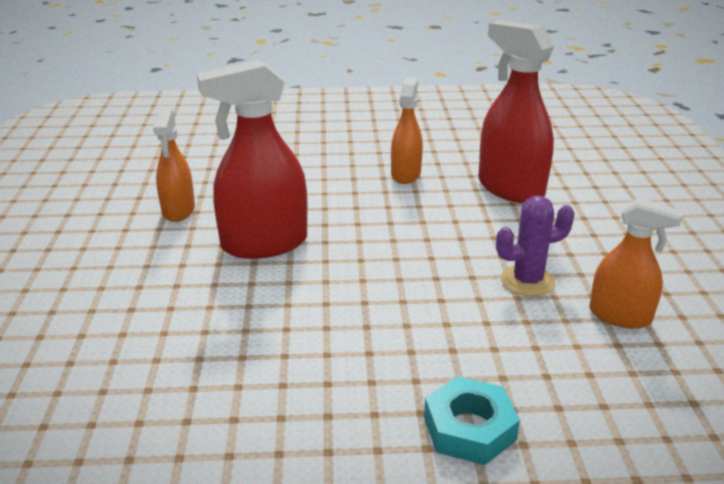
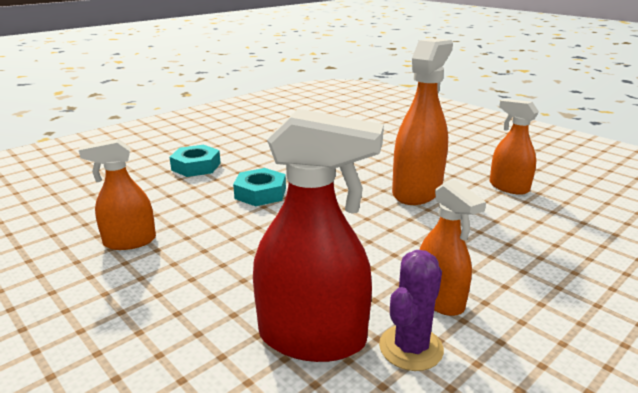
camera: 140 degrees right, 5 degrees down
red spray bottle [197,60,307,259] -> orange spray bottle [392,38,453,205]
purple cactus [496,196,575,296] -> purple cactus moved to [379,250,444,371]
none -> turquoise nut [233,168,286,206]

